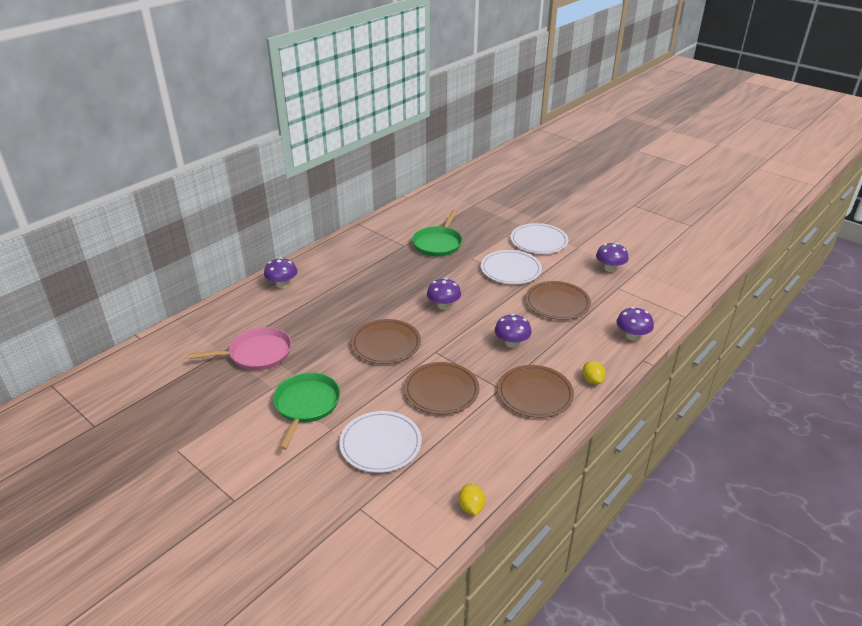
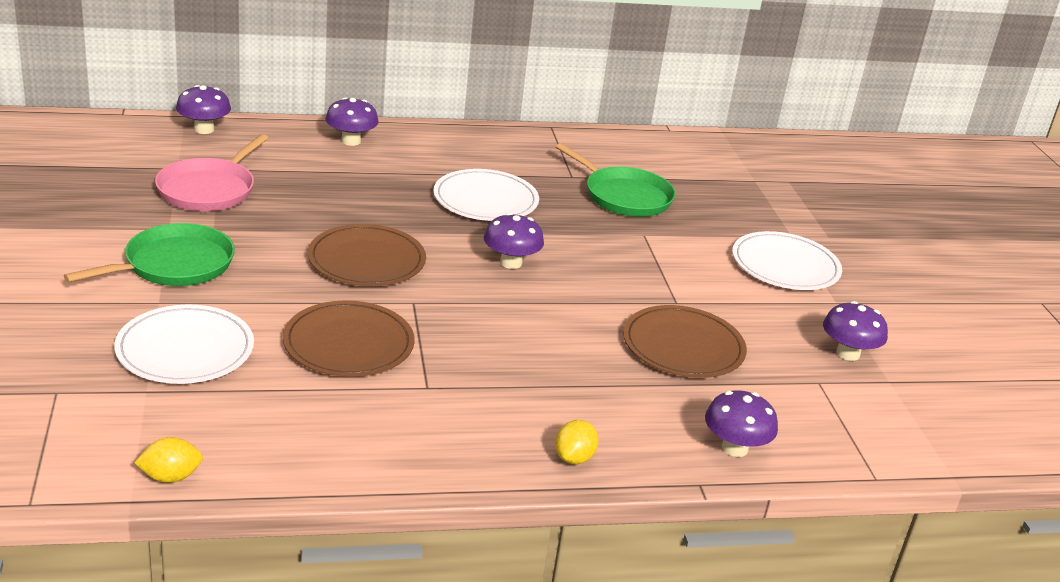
camera: 35 degrees right, 5 degrees down
pink pan [188,327,292,370] -> pink pan turned 90 degrees clockwise [155,134,268,211]
green pan [412,210,462,256] -> green pan turned 105 degrees counterclockwise [556,143,676,217]
yellow lemon [459,484,485,515] -> yellow lemon turned 45 degrees clockwise [134,437,203,483]
white plate [481,250,542,284] -> white plate moved to [433,169,539,221]
purple mushroom [495,314,532,348] -> purple mushroom moved to [176,85,231,134]
brown plate [497,365,574,418] -> none

